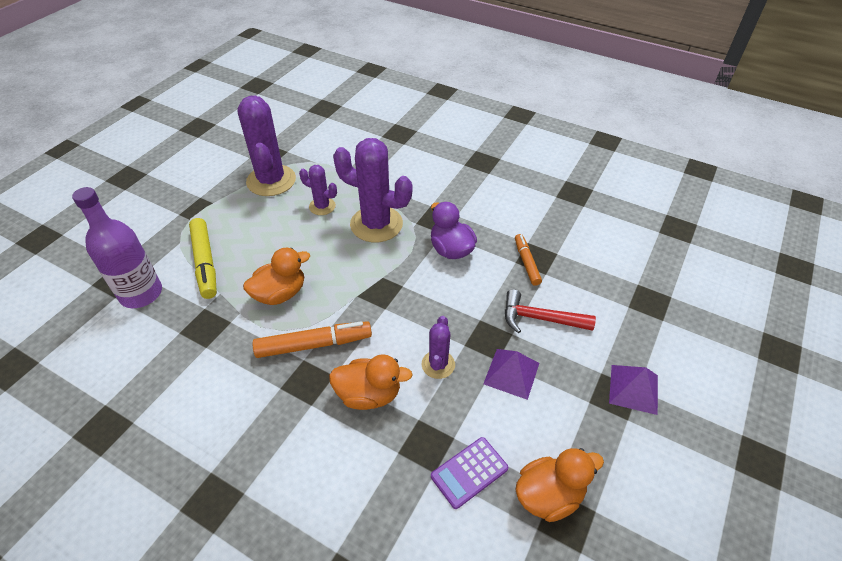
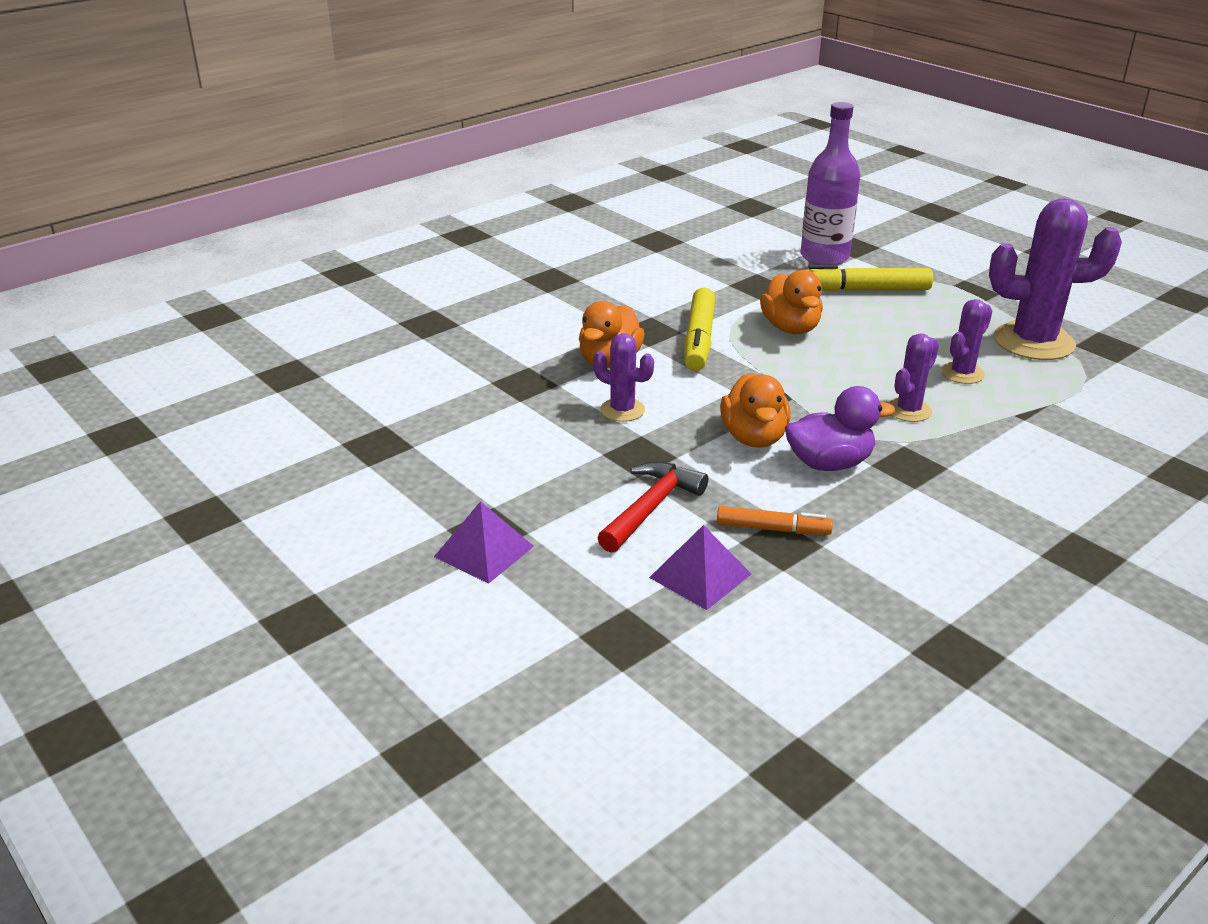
camera: 110 degrees right, 15 degrees down
orange marker [252,321,372,358] -> yellow marker [684,287,715,371]
purple cactus [333,138,412,242] -> purple cactus [888,333,939,422], size x0.52
purple calculator [431,437,508,509] -> none
purple pyramid [483,349,539,400] -> purple pyramid moved to [649,525,751,610]
orange duck [515,448,604,522] -> orange duck moved to [720,373,791,448]

